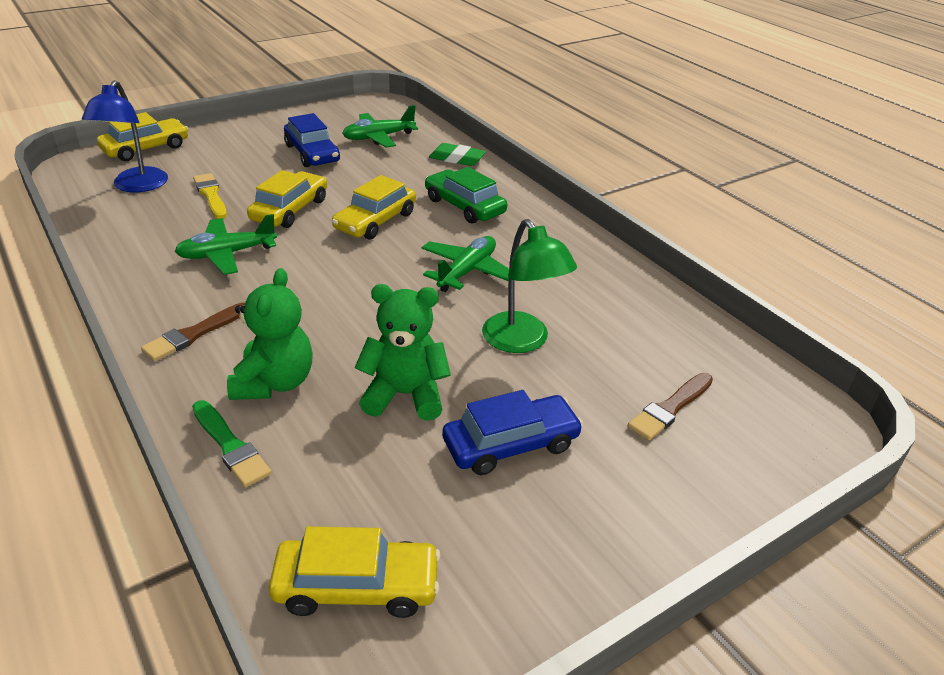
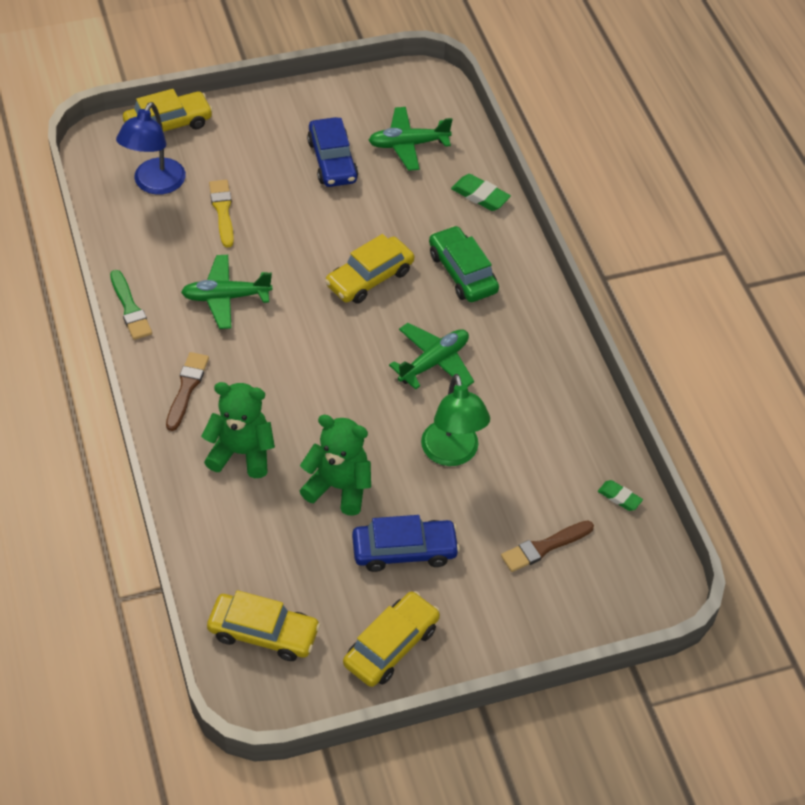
camera: 15 degrees right, 15 degrees up
brown brush [141,303,245,361] -> brown brush turned 135 degrees clockwise [166,352,209,431]
green brush [192,400,272,487] -> green brush moved to [110,270,152,340]
green teddy bear [227,268,313,400] -> green teddy bear turned 105 degrees counterclockwise [201,382,275,478]
yellow car [247,170,327,228] -> yellow car moved to [343,591,440,687]
none -> green eraser [598,480,643,511]

